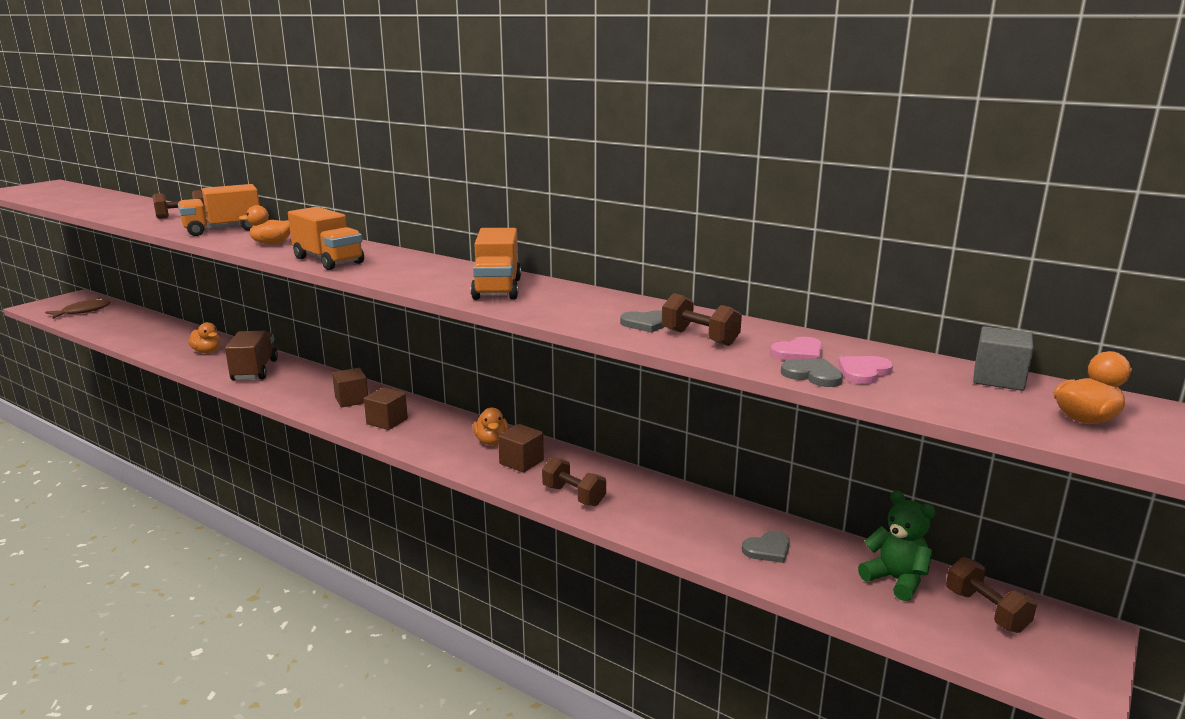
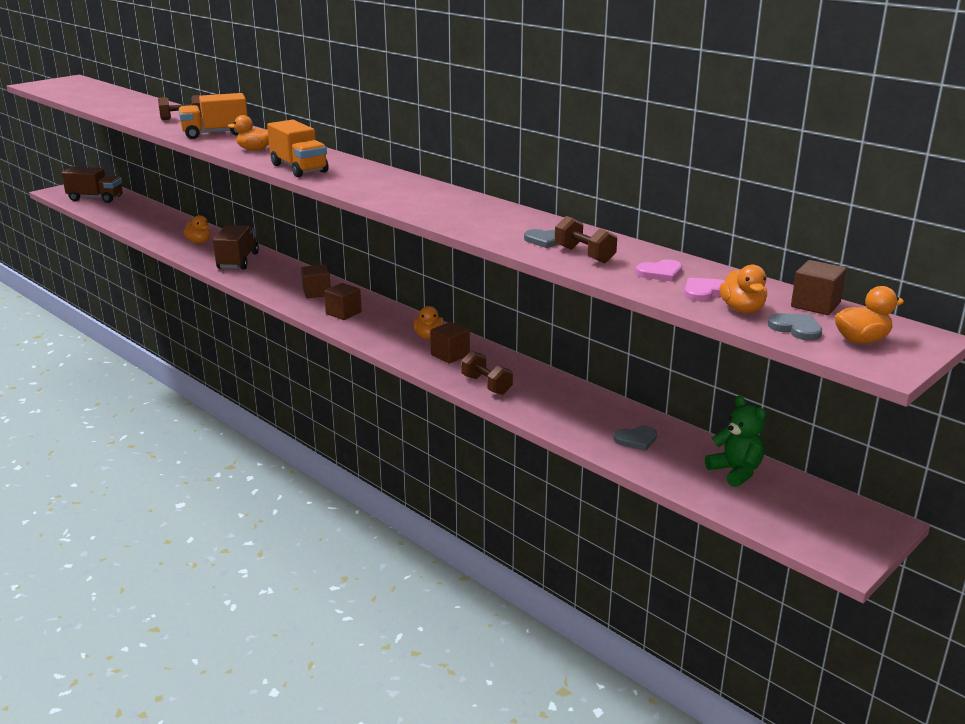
camera: 10 degrees right, 5 degrees up
brown fish [45,298,110,319] -> brown truck [62,166,122,203]
orange truck [471,228,521,300] -> none
grey heart [781,358,843,387] -> grey heart moved to [768,313,822,341]
brown dumbbell [946,557,1037,633] -> none
grey cube [973,326,1033,391] -> brown cube [791,260,846,315]
none -> orange duck [719,265,767,313]

